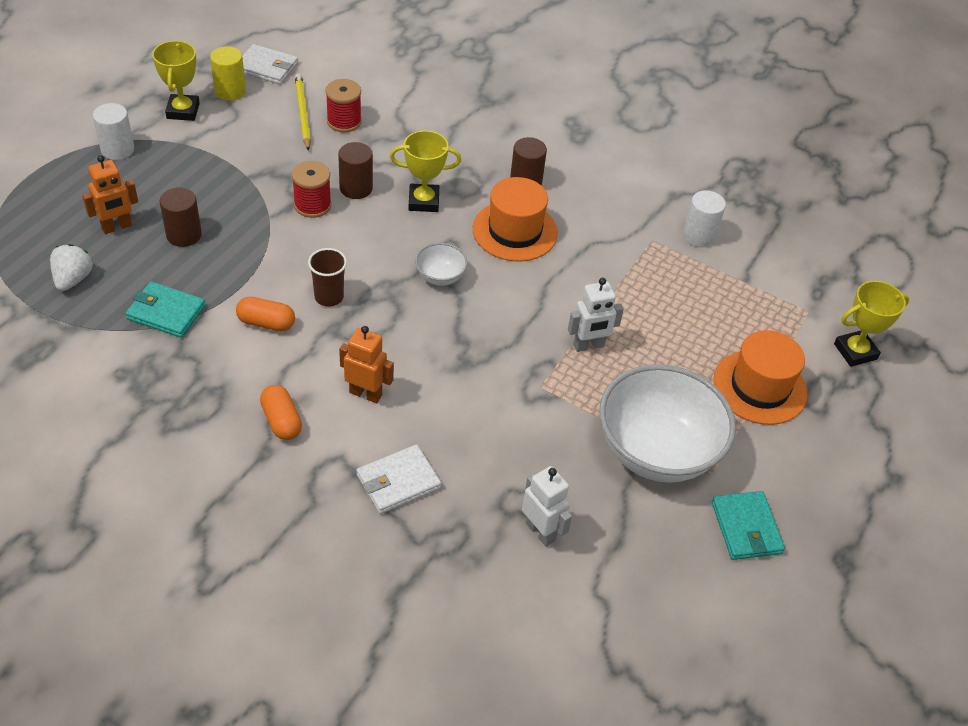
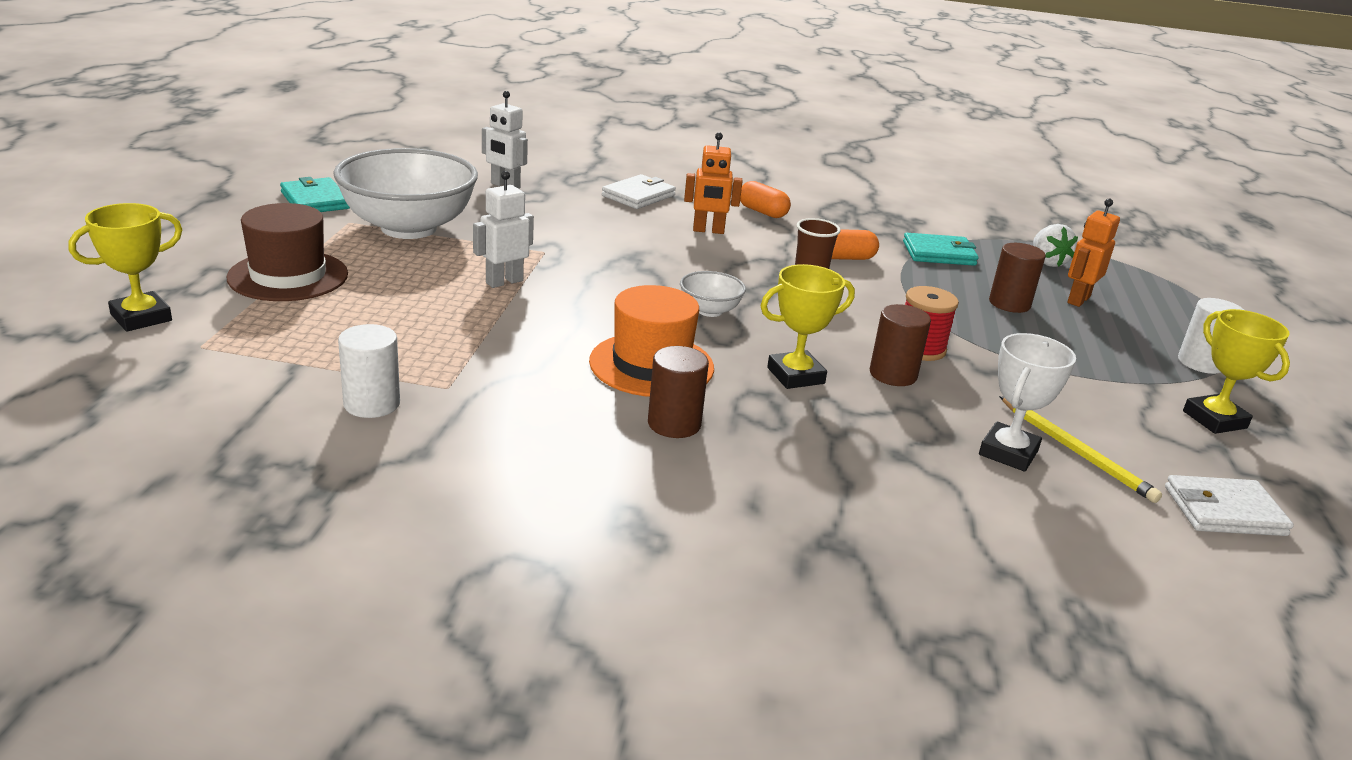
camera: 160 degrees right, 20 degrees down
yellow cylinder [210,46,246,101] -> none
red spool [325,79,362,132] -> white trophy [979,333,1076,472]
orange hat [713,330,807,425] -> brown hat [226,203,348,301]

